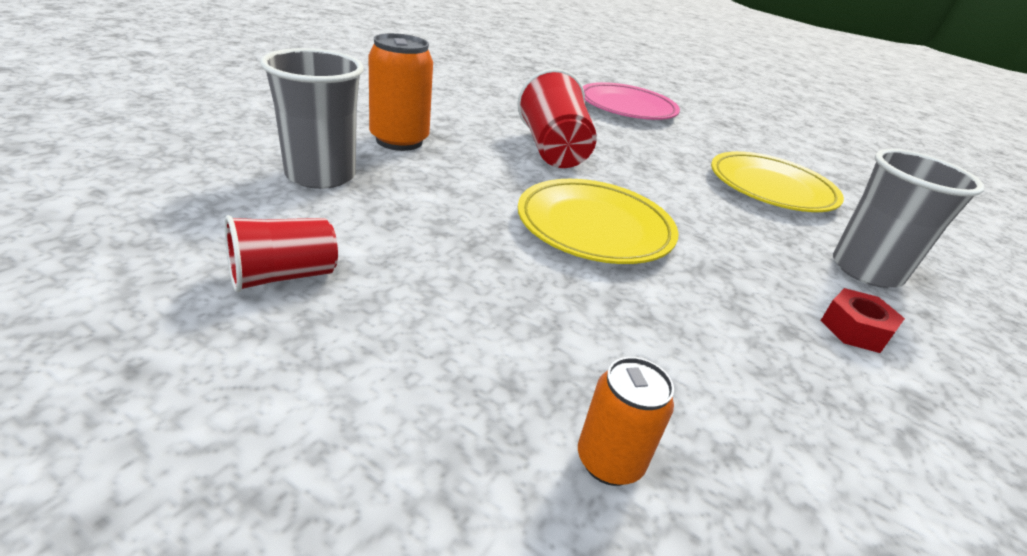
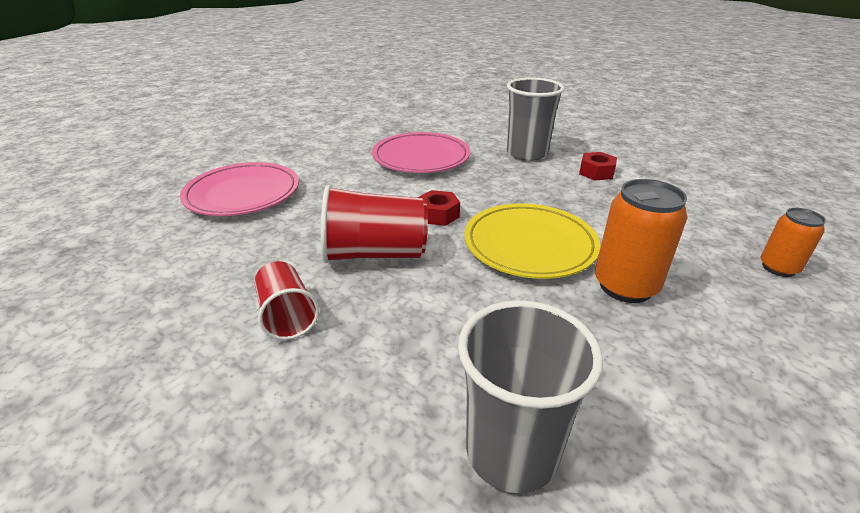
camera: 80 degrees left, 0 degrees up
red cup [224,215,338,292] -> red cup moved to [255,261,319,340]
orange can [369,33,433,151] -> orange can moved to [595,179,687,303]
yellow plate [711,151,844,212] -> pink plate [372,132,470,173]
none -> red nut [418,190,460,226]

